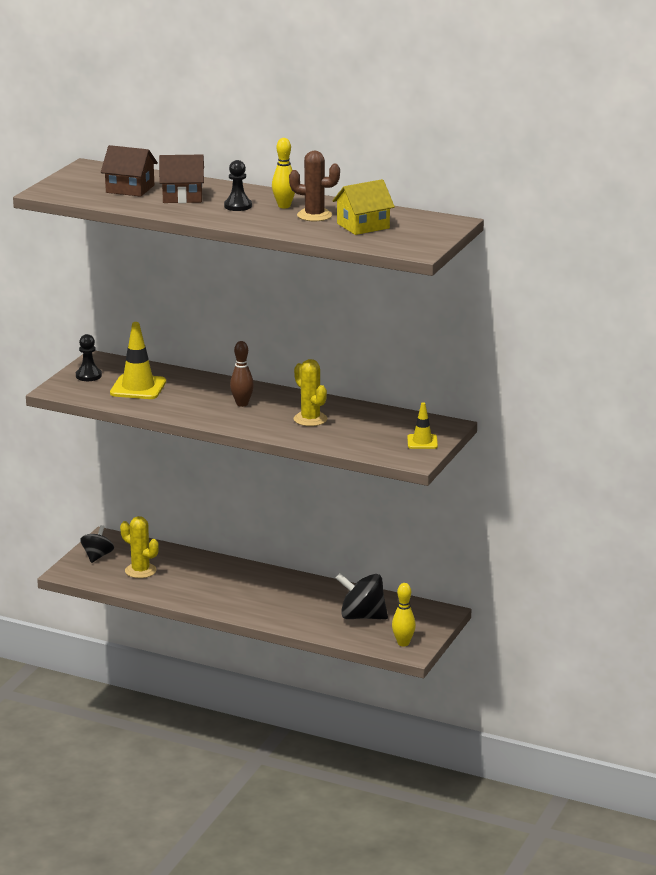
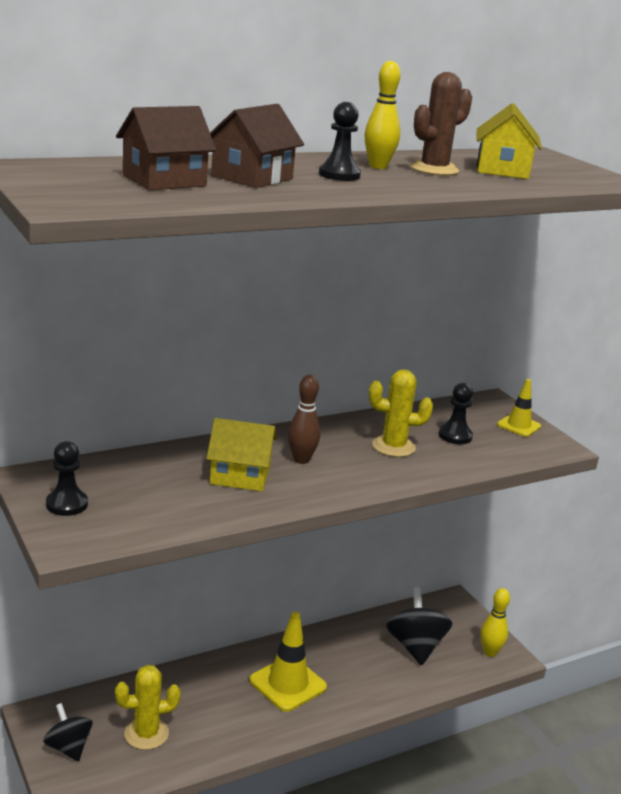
camera: 55 degrees left, 0 degrees up
yellow traffic cone [110,322,166,399] -> yellow traffic cone moved to [249,612,327,712]
black spinning top [336,573,388,620] -> black spinning top turned 120 degrees clockwise [386,587,452,665]
none -> yellow house [206,418,277,491]
none -> black pawn [439,383,473,444]

